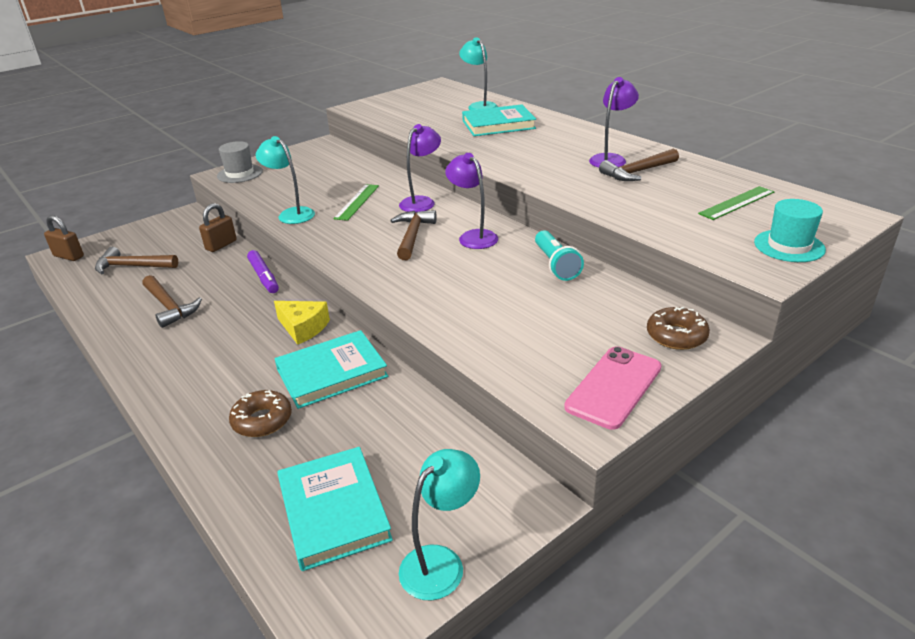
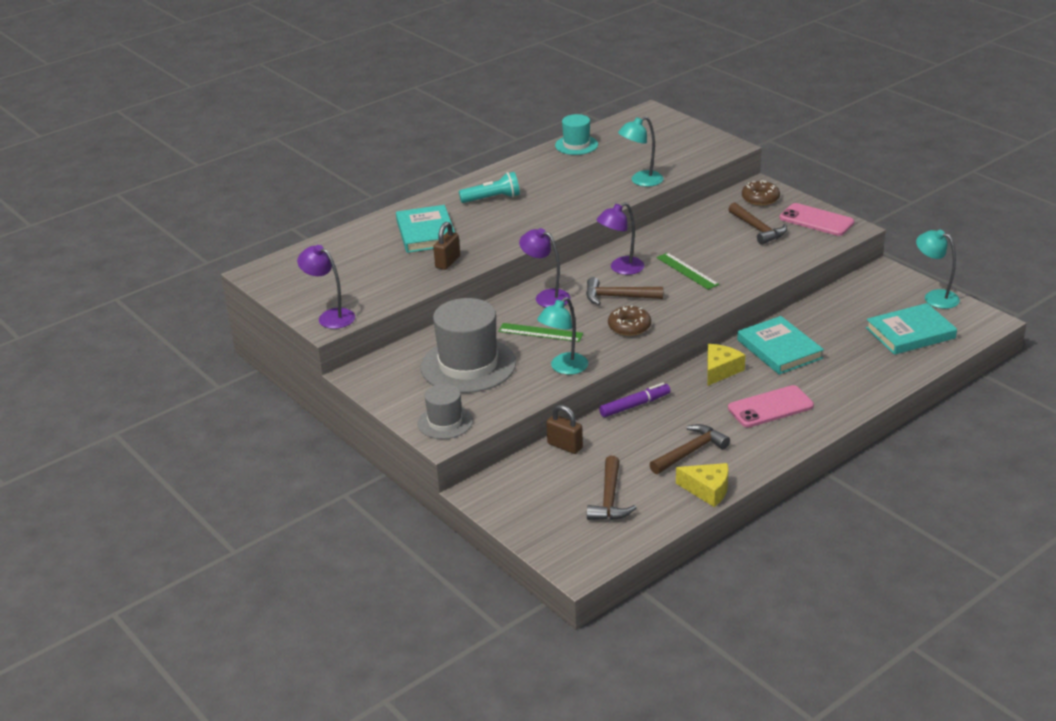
camera: 90 degrees left, 0 degrees up
brown padlock [44,215,84,261] -> brown padlock moved to [433,222,460,270]
brown donut [229,390,292,437] -> brown donut moved to [608,305,651,336]
turquoise lamp [459,37,498,110] -> turquoise lamp moved to [618,116,664,187]
turquoise flashlight [535,230,584,281] -> turquoise flashlight moved to [459,172,520,203]
purple lamp [589,77,639,168] -> purple lamp moved to [297,245,355,329]
brown hammer [599,148,679,181] -> brown hammer moved to [728,202,787,245]
green ruler [698,186,774,220] -> green ruler moved to [656,253,719,290]
turquoise hat [754,199,826,262] -> turquoise hat moved to [555,114,598,155]
none -> grey hat [421,298,516,393]
none -> yellow cheese [676,463,729,507]
none -> pink phone [728,385,814,428]

